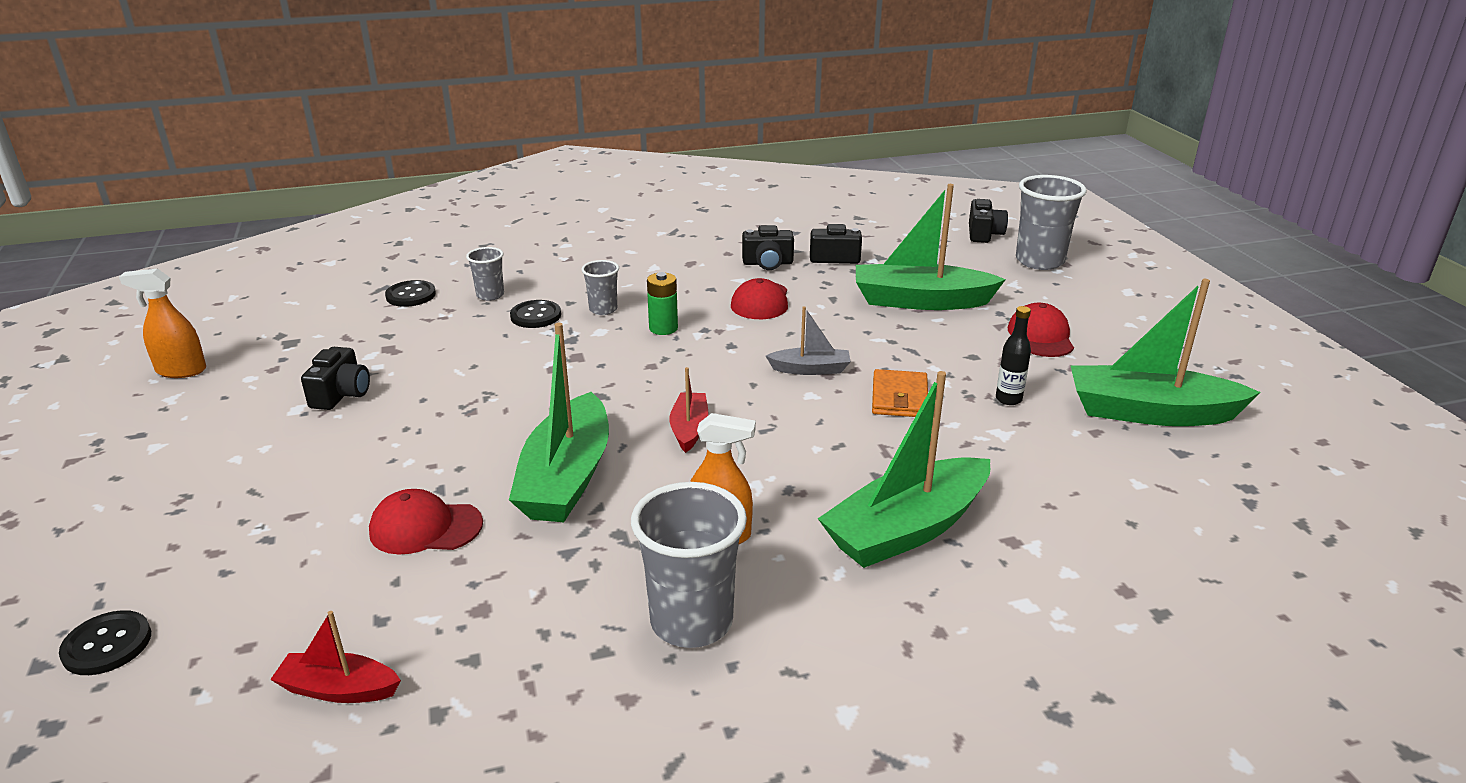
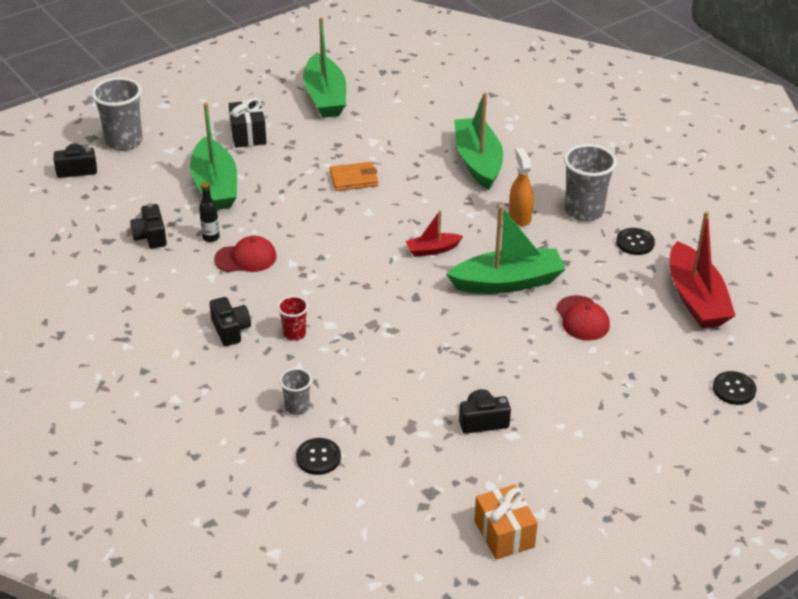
camera: 110 degrees left, 10 degrees up
orange spray bottle [119,269,206,378] -> orange gift [474,485,538,560]
red boat [270,611,401,703] -> red boat [670,211,736,328], size x1.97
black button [510,300,561,328] -> black button moved to [616,228,655,255]
grey cup [582,260,619,315] -> red cup [277,296,308,341]
green battery [647,272,678,335] -> none
black camera [742,225,794,270] -> black camera moved to [210,297,251,346]
grey boat [766,306,851,375] -> none
green boat [818,371,990,568] -> green boat turned 135 degrees counterclockwise [454,92,503,190]
black bottle [996,306,1031,405] -> black bottle moved to [199,182,220,242]
red cap [1007,303,1074,357] -> black gift [229,98,267,148]

